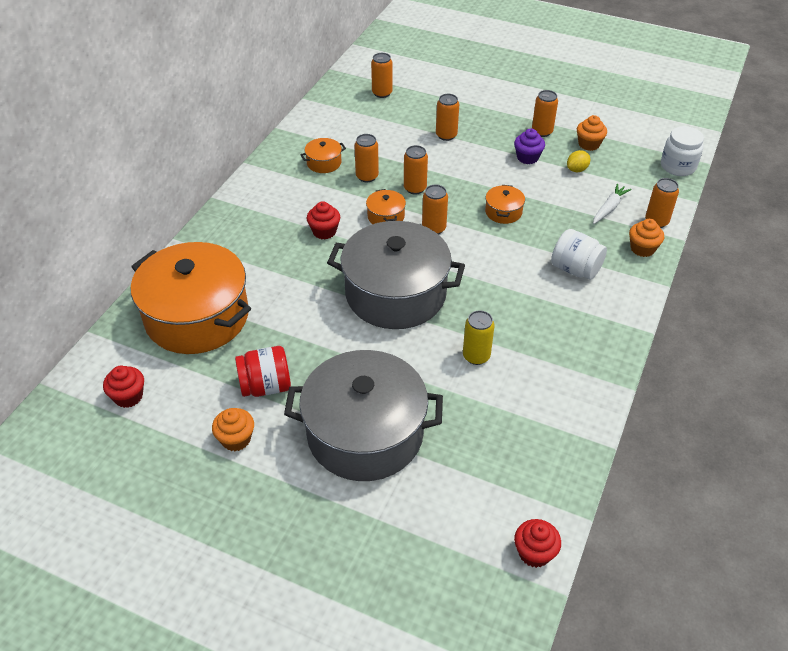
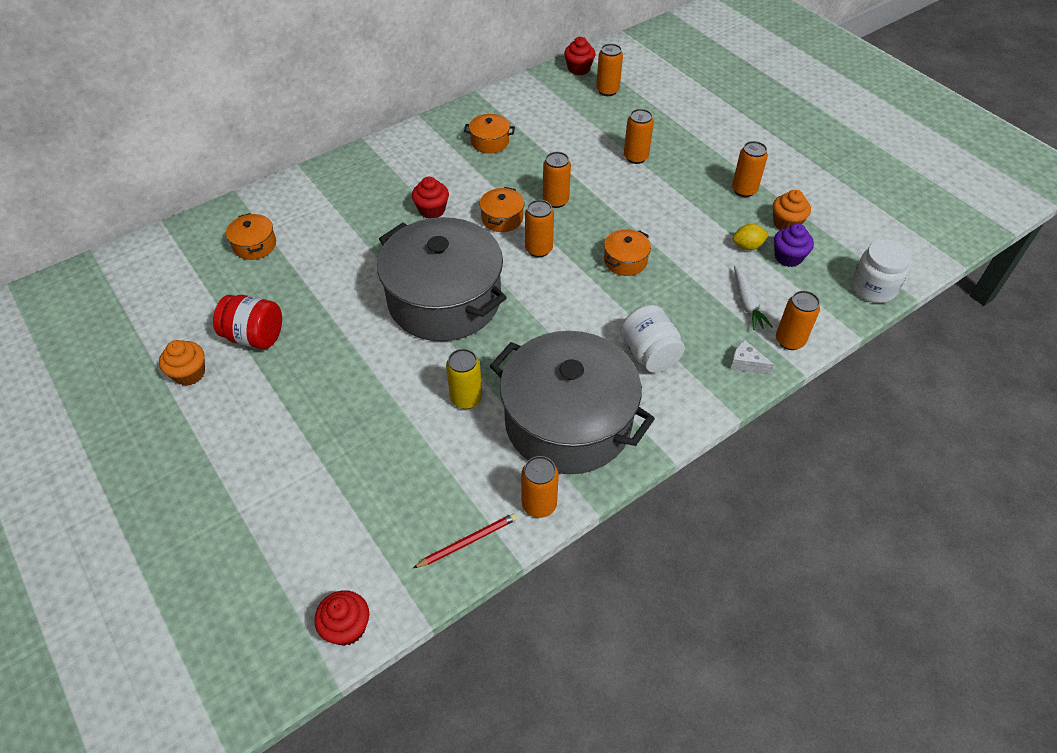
camera: 30 degrees right, 5 degrees up
red cupcake [103,366,144,408] -> red cupcake moved to [564,37,596,75]
orange pot [131,242,251,354] -> orange pot [226,213,276,260], size x0.40
grey pot [284,350,443,481] -> grey pot moved to [490,331,655,474]
orange can [354,134,379,183] -> orange can moved to [521,456,559,518]
purple cupcake [514,128,545,164] -> purple cupcake moved to [774,224,814,267]
white carrot [593,184,632,224] -> white carrot turned 105 degrees clockwise [734,265,773,330]
orange cupcake [629,219,664,257] -> white cheese [730,340,774,375]
none -> red pencil [413,513,517,568]

